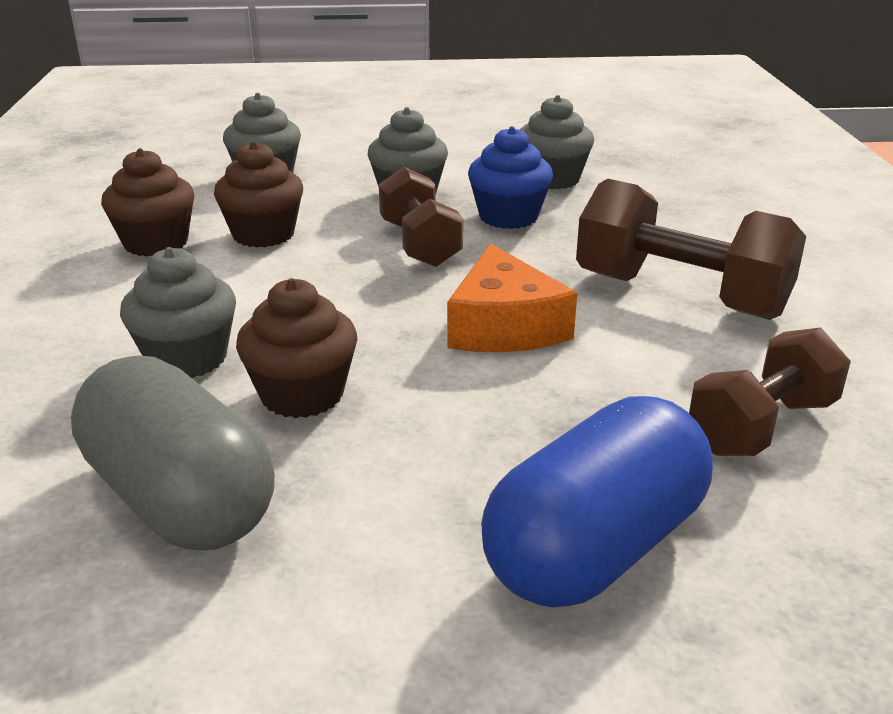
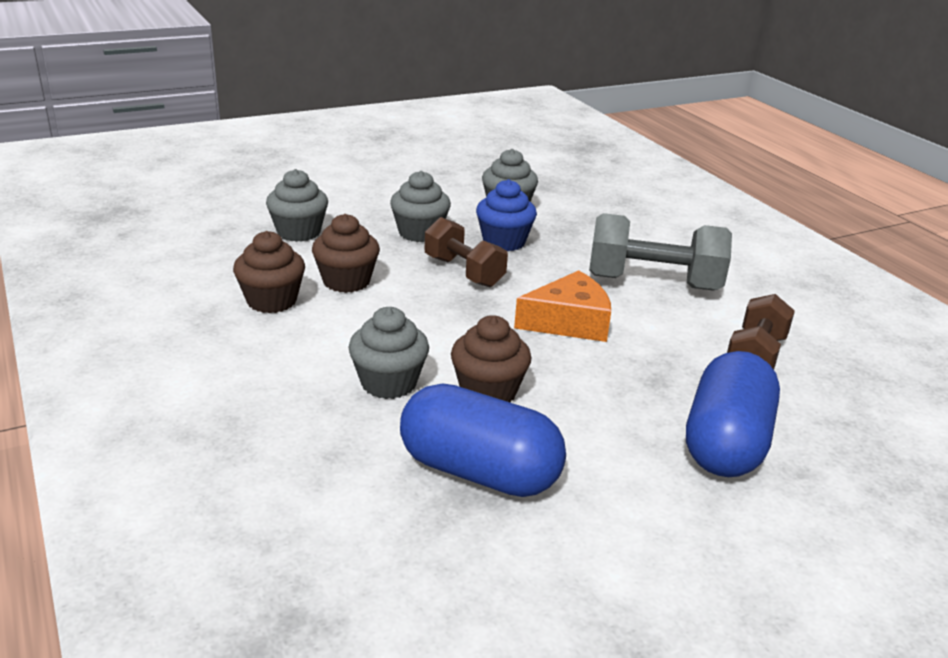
camera: 25 degrees left, 0 degrees up
grey capsule [71,355,275,551] -> blue capsule [400,383,566,497]
orange cheese [447,244,577,352] -> orange cheese turned 75 degrees counterclockwise [514,270,611,342]
brown dumbbell [576,179,806,320] -> grey dumbbell [589,213,732,290]

